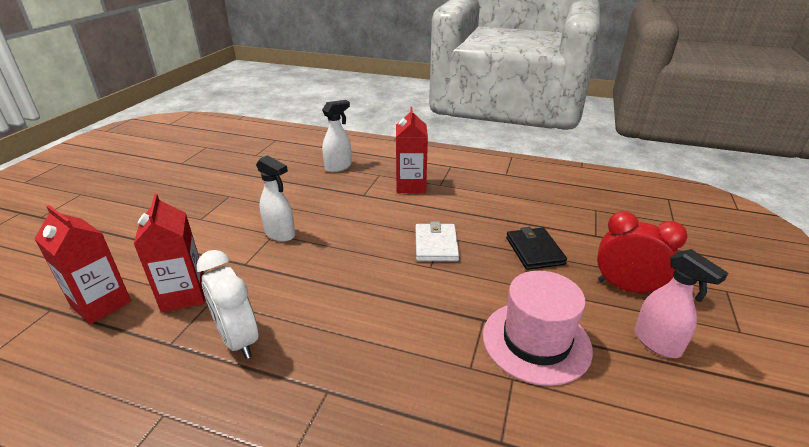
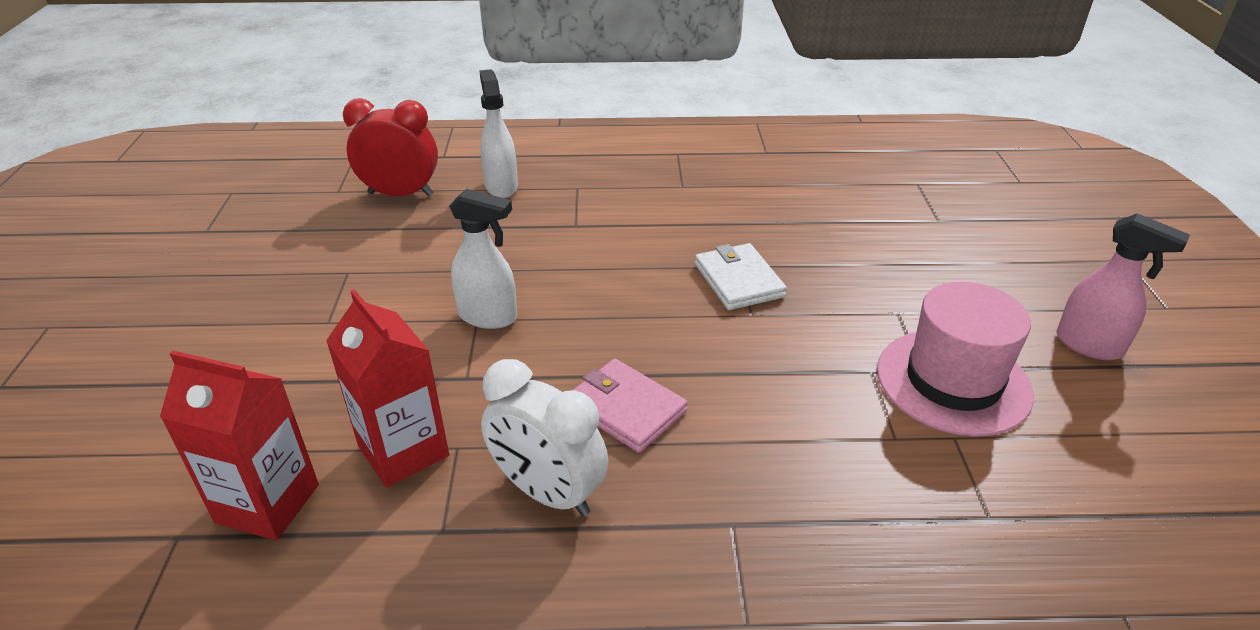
camera: 20 degrees left, 5 degrees up
white spray bottle [322,100,352,172] -> white spray bottle turned 45 degrees counterclockwise [479,69,518,198]
red carton [396,107,428,193] -> none
black wallet [506,227,567,270] -> none
red clock [597,211,688,293] -> red clock moved to [343,98,438,196]
none -> pink wallet [573,359,688,453]

